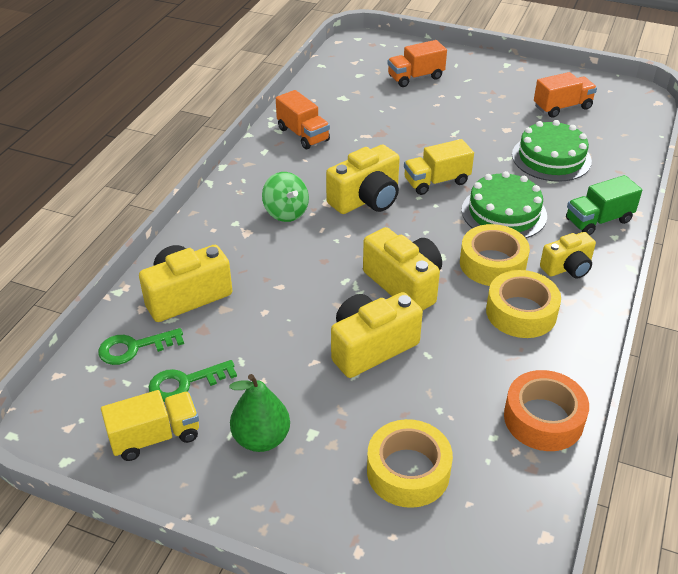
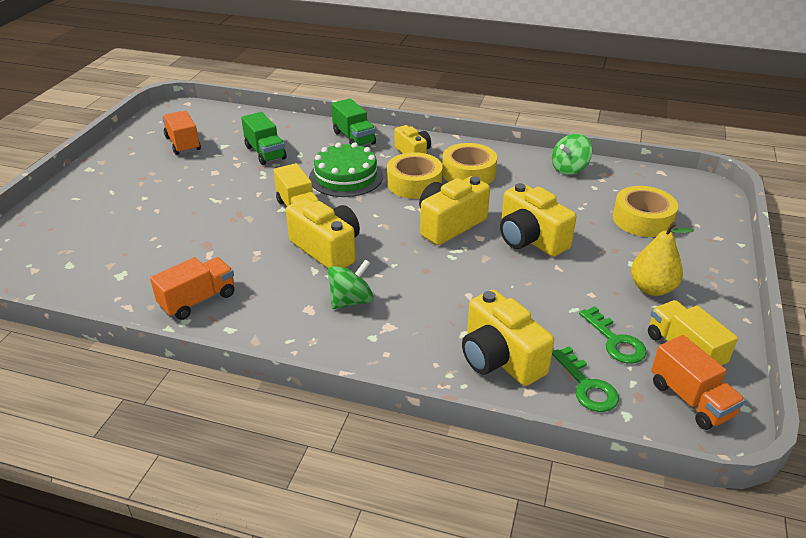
camera: 95 degrees left, 5 degrees down
green pear [230,374,290,452] -> yellow pear [631,222,694,296]
orange truck [387,40,447,87] -> orange truck moved to [651,335,745,430]
orange tape [504,370,589,451] -> green spinning top [552,134,592,175]
green cake [512,120,592,182] -> green truck [241,112,287,165]

